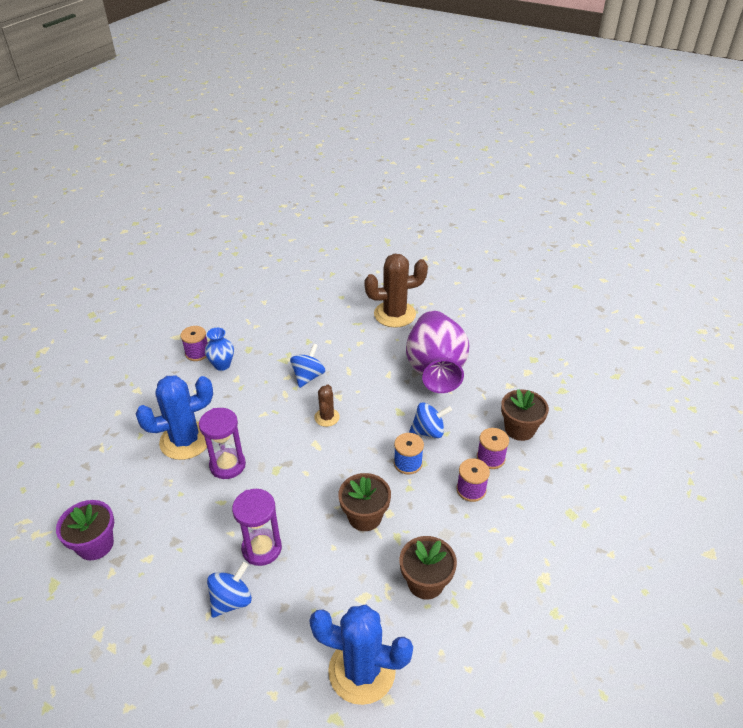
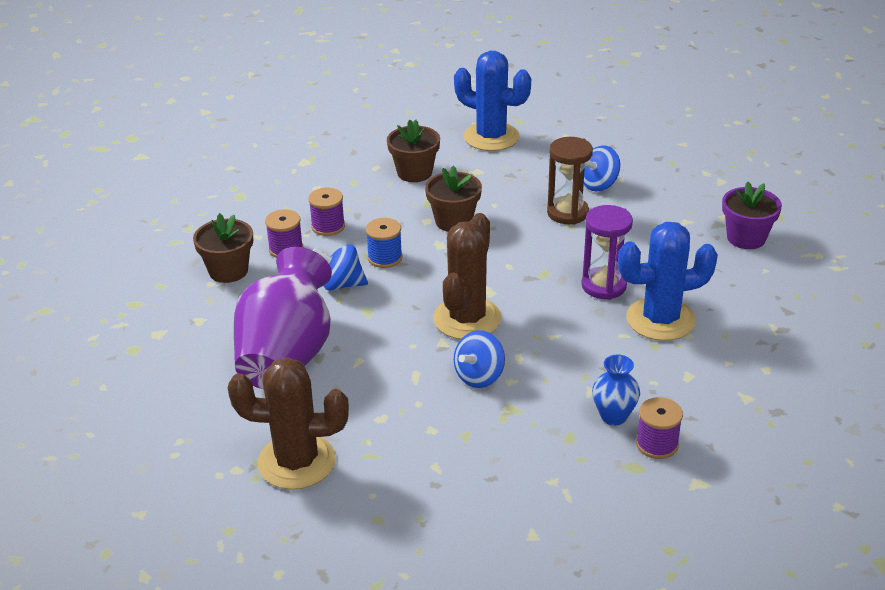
camera: 165 degrees left, 5 degrees down
purple hourglass [232,489,282,566] -> brown hourglass [547,137,593,225]
brown cactus [314,384,340,427] -> brown cactus [433,213,501,339], size x1.96

